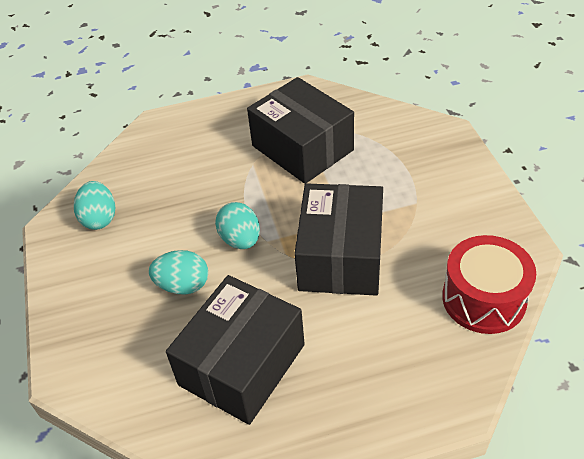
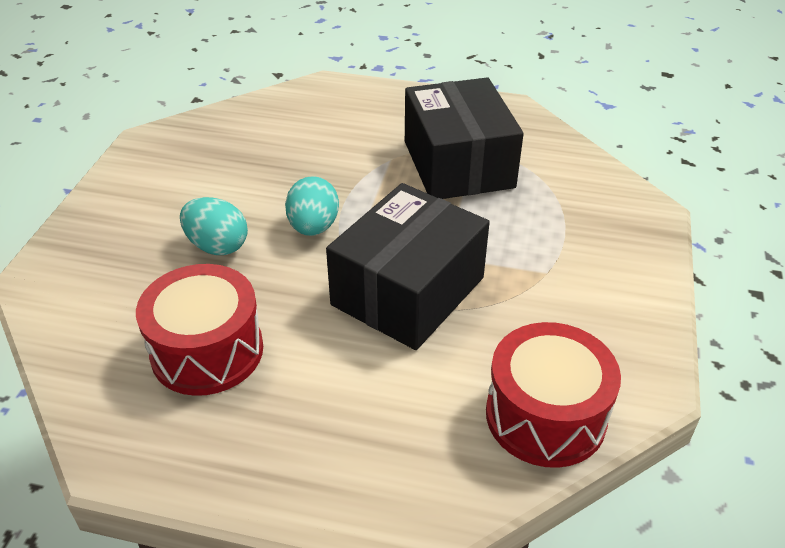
camera: 25 degrees right, 5 degrees down
turquoise egg [74,181,115,230] -> none
black box [166,275,305,425] -> red drum [136,264,263,396]

